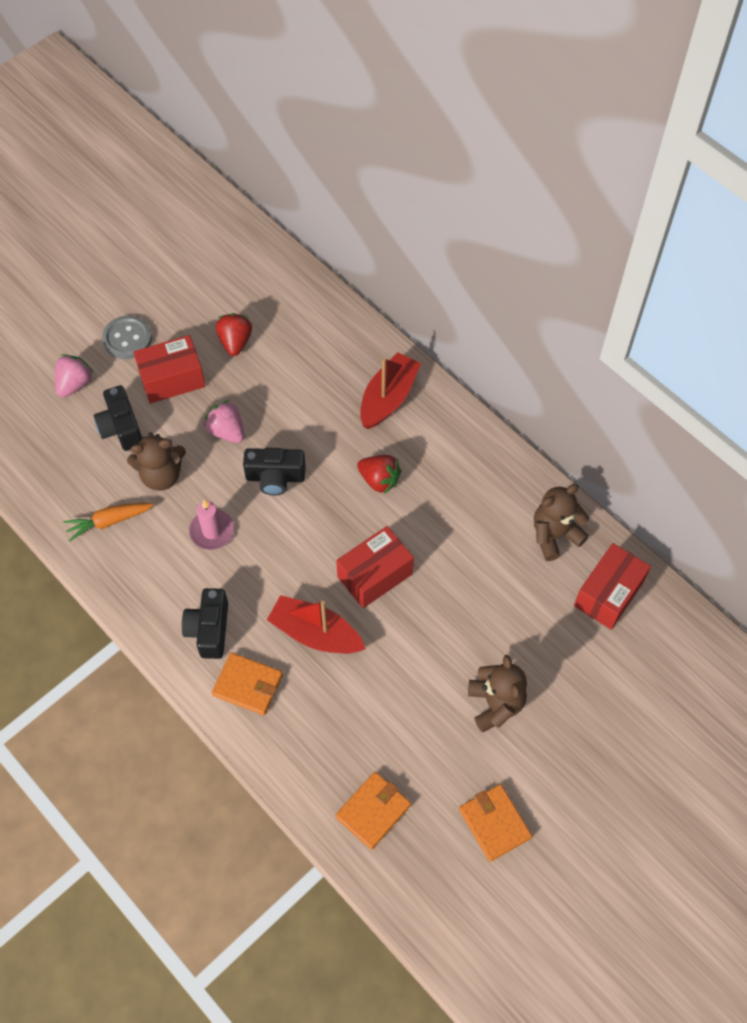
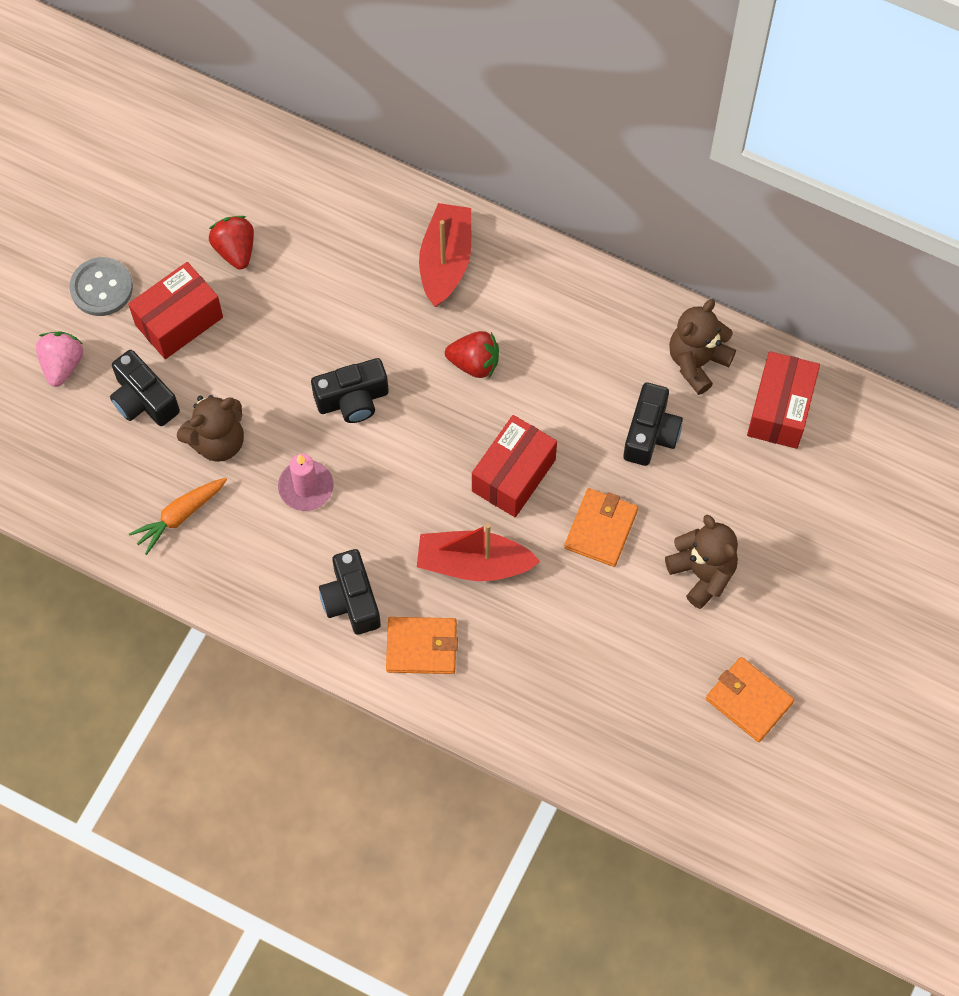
camera: 20 degrees left, 5 degrees up
pink strawberry [204,400,245,443] -> none
orange wallet [335,772,411,850] -> orange wallet moved to [564,488,638,567]
none -> black camera [623,383,683,466]

